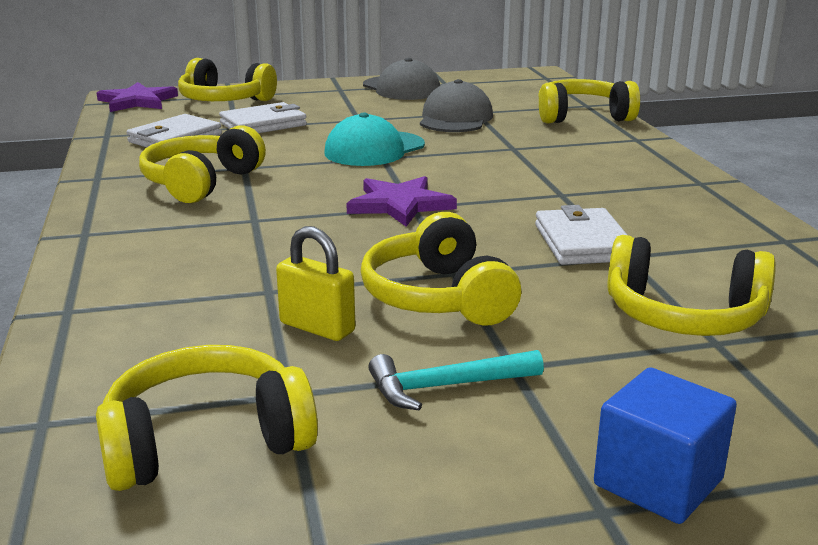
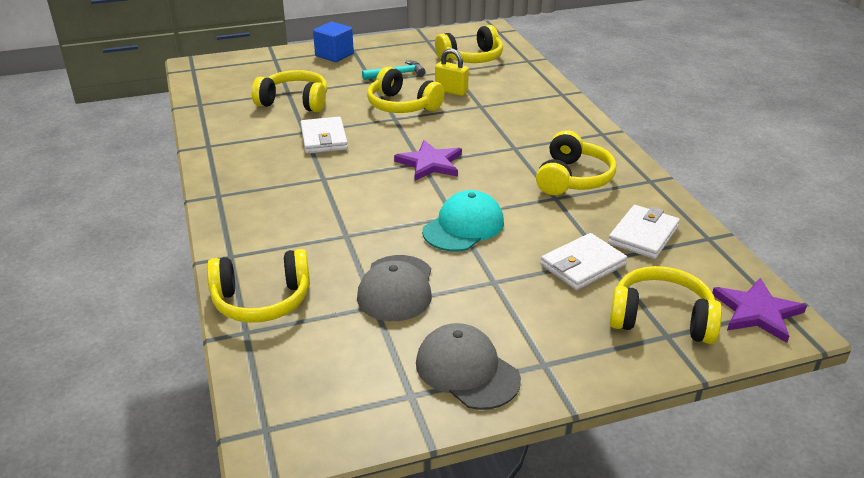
camera: 175 degrees right, 10 degrees up
yellow headphones [361,212,521,326] -> yellow headphones turned 150 degrees clockwise [367,67,445,113]

